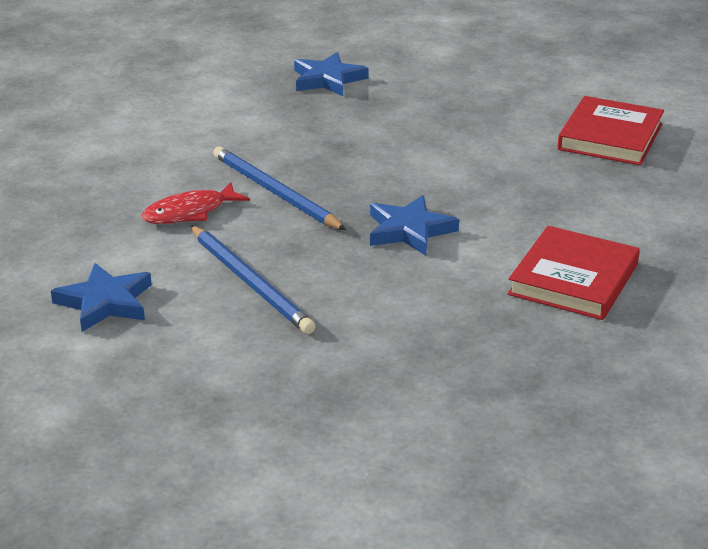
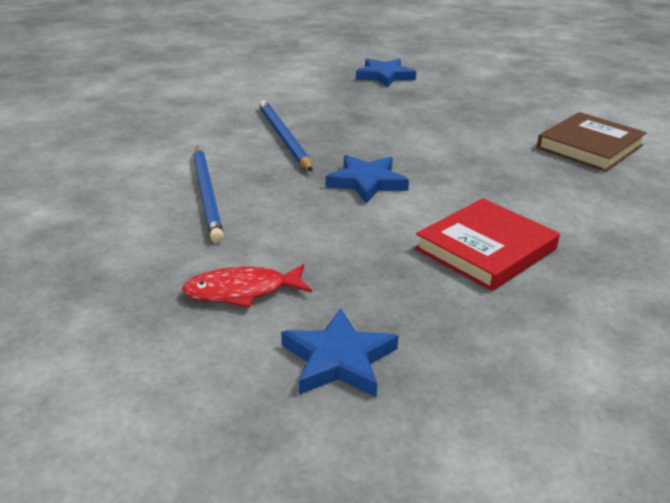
camera: 20 degrees right, 0 degrees up
blue star [51,263,152,332] -> blue star moved to [281,308,398,397]
red fish [141,182,250,224] -> red fish moved to [182,264,312,308]
red book [557,96,664,165] -> brown book [537,112,647,172]

